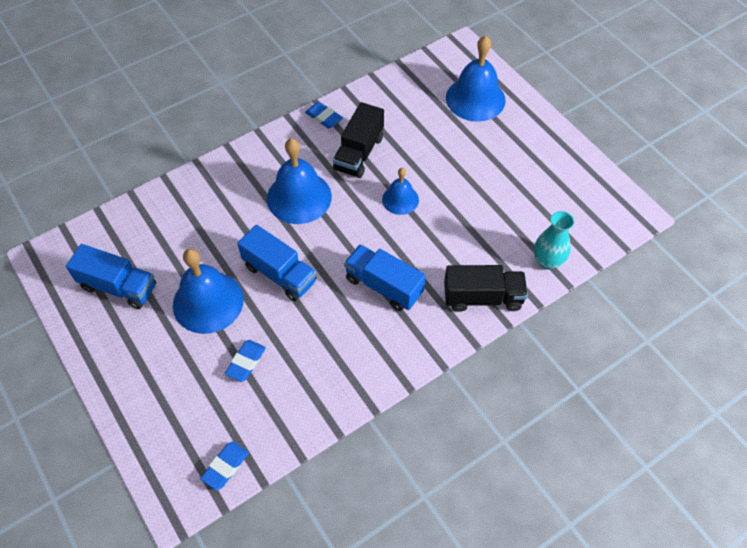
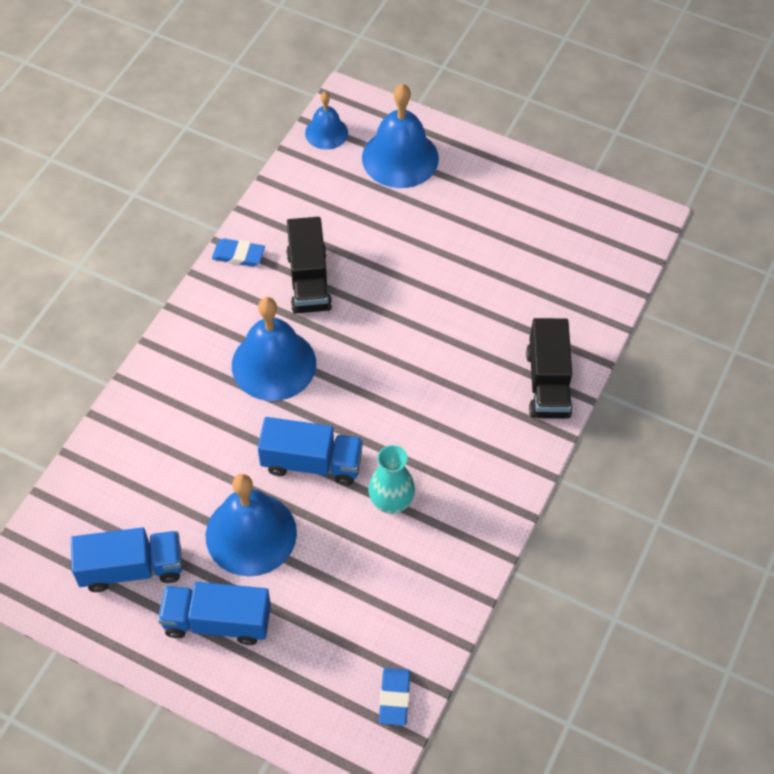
camera: 30 degrees left, 0 degrees up
blue eraser [225,340,266,382] -> none
blue truck [344,244,426,311] -> blue truck moved to [158,582,271,645]
blue bell [382,168,419,215] -> blue bell moved to [305,92,348,150]
black truck [444,265,528,312] -> black truck turned 120 degrees clockwise [526,318,573,419]
turquoise vase [534,211,574,270] -> turquoise vase moved to [368,445,415,514]

